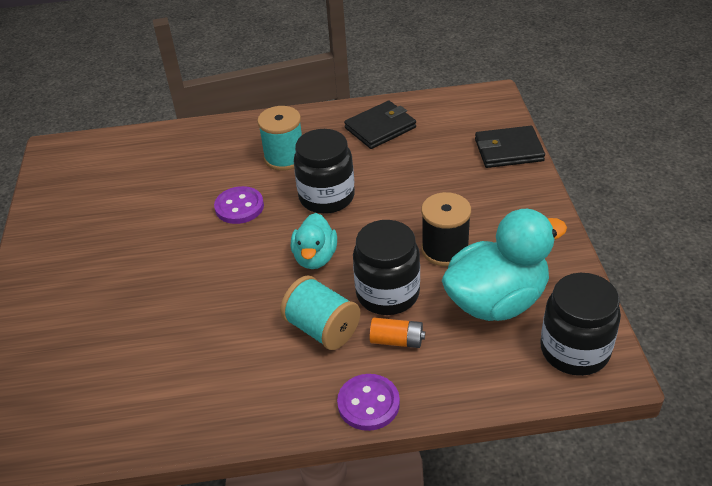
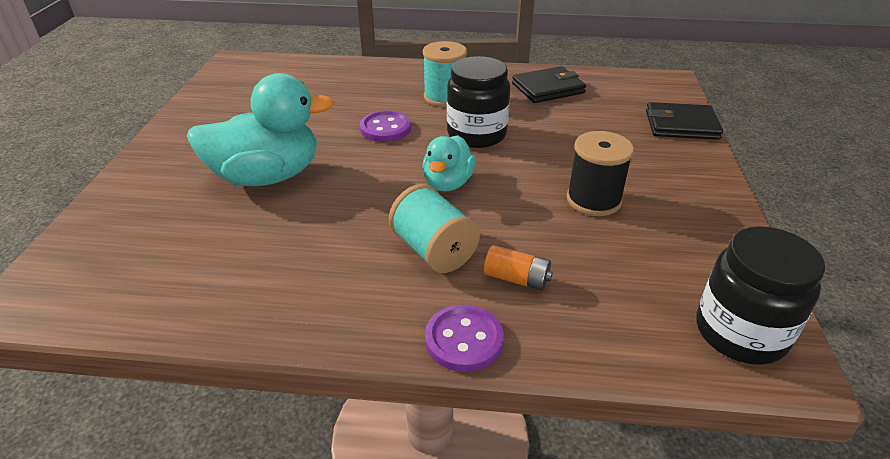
camera: 10 degrees right, 5 degrees down
black jar [353,220,420,315] -> none
turquoise duck [442,209,567,321] -> turquoise duck moved to [187,73,334,186]

